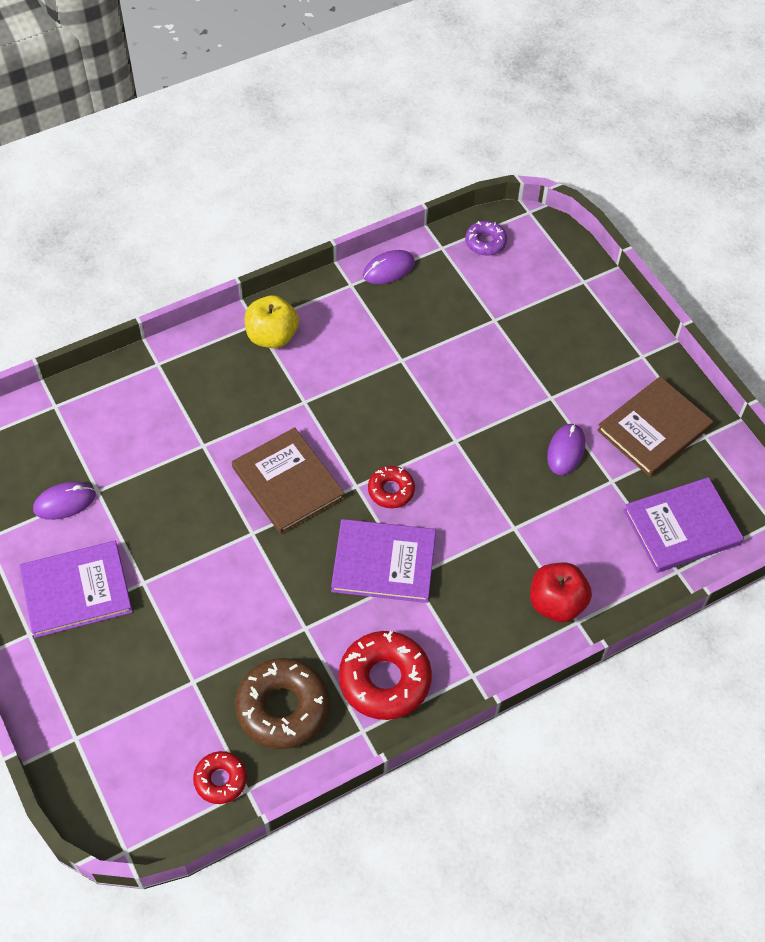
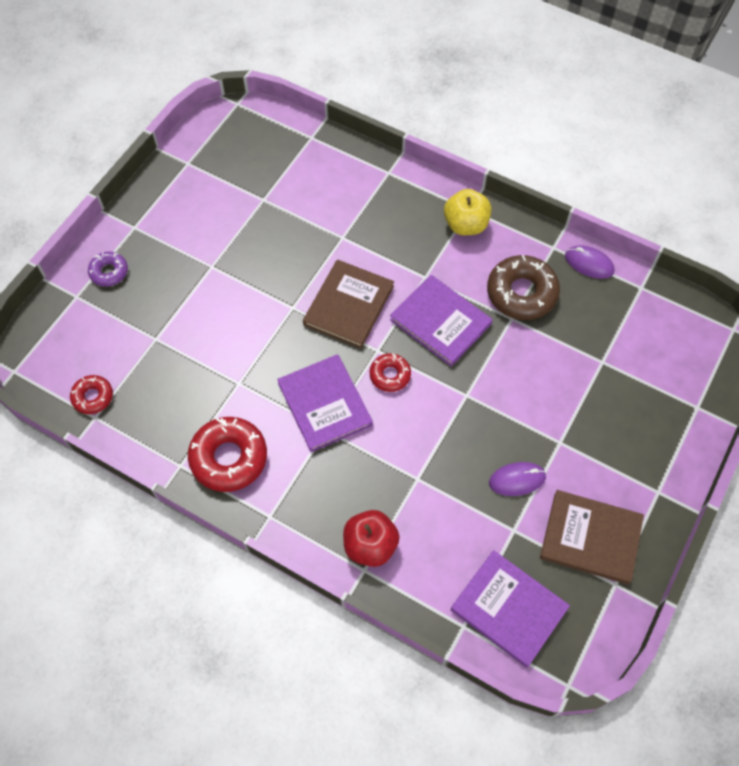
camera: 60 degrees right, 5 degrees up
purple book [19,541,133,638] -> purple book moved to [390,275,493,367]
purple mouse [33,482,96,520] -> none
brown donut [235,658,329,749] -> brown donut moved to [487,255,560,320]
purple donut [465,221,507,256] -> purple donut moved to [88,252,128,287]

